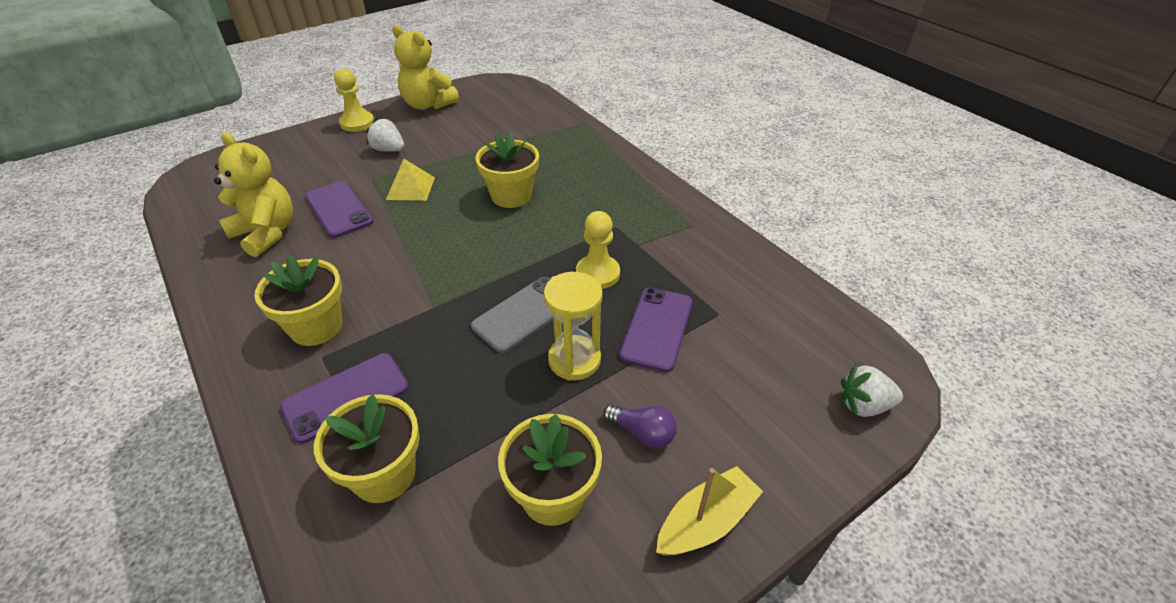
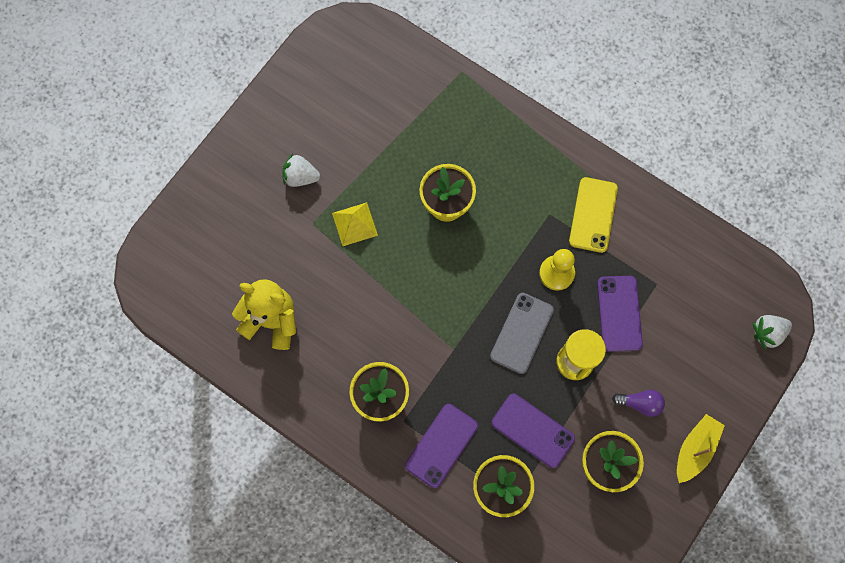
camera: 20 degrees left, 30 degrees up
purple phone [305,181,374,238] -> purple phone moved to [492,394,575,468]
yellow pawn [334,68,374,132] -> none
yellow teddy bear [392,25,459,110] -> none
none -> yellow phone [569,177,618,253]

